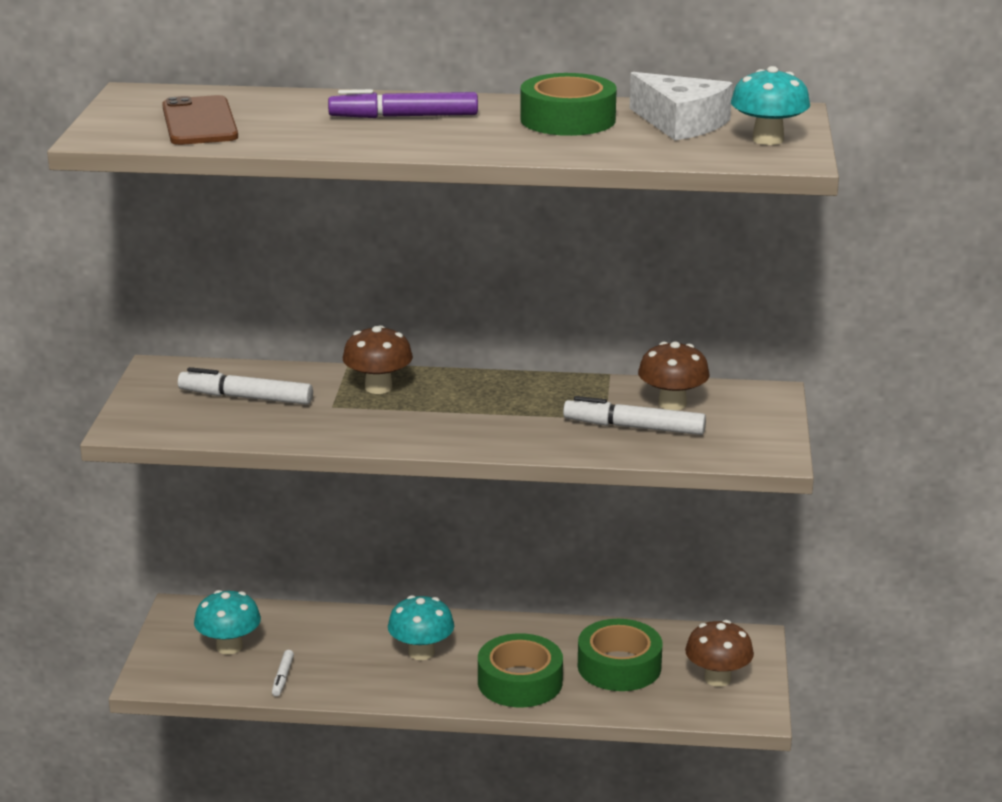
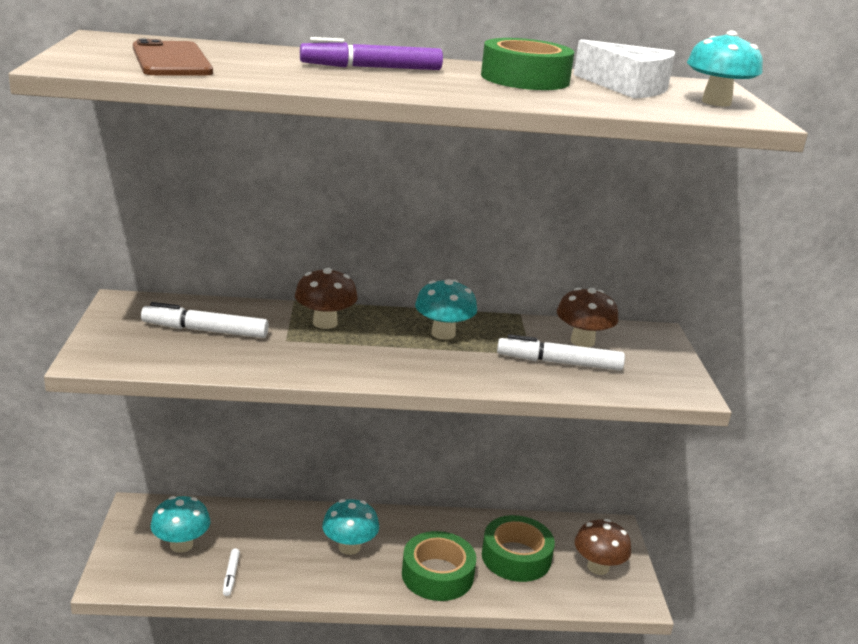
camera: 10 degrees left, 0 degrees up
none -> turquoise mushroom [415,279,477,340]

